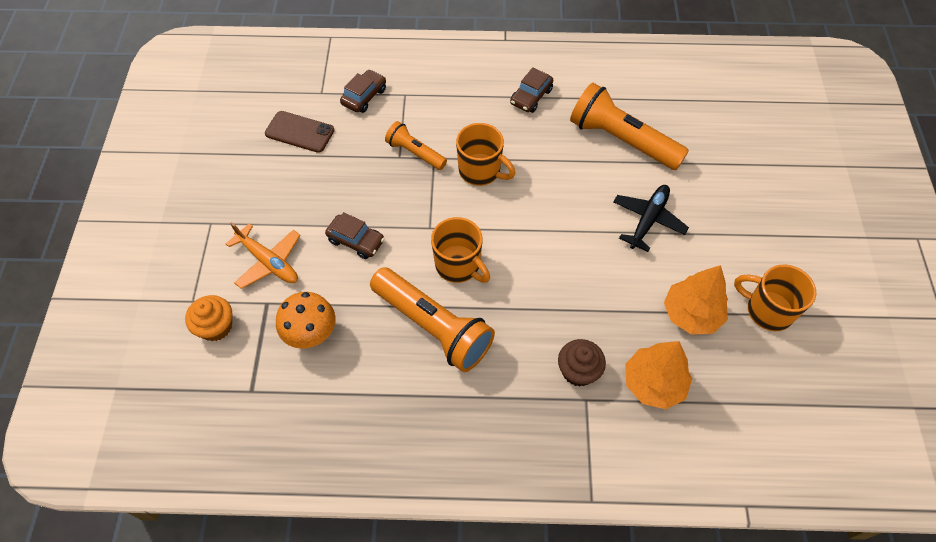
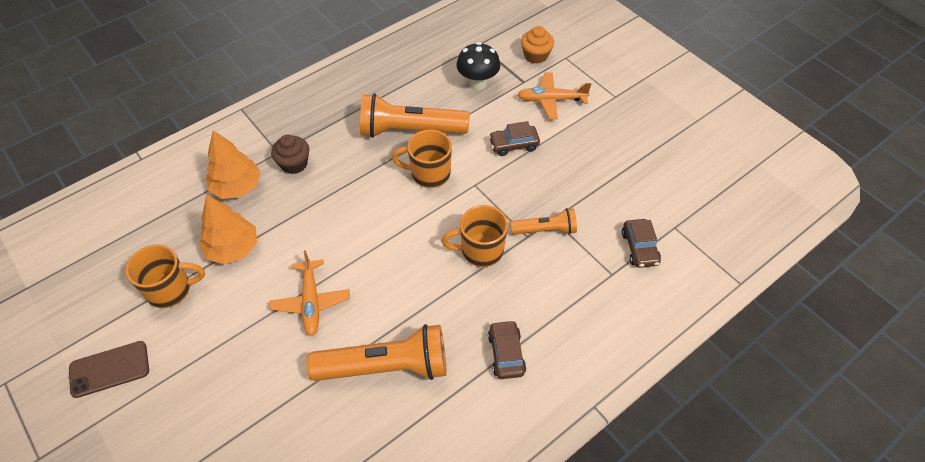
camera: 140 degrees right, 5 degrees down
brown phone [265,111,334,153] -> brown phone moved to [69,341,149,398]
orange mushroom [276,292,336,349] -> black mushroom [456,42,500,90]
black plane [613,185,689,252] -> orange plane [270,250,350,336]

